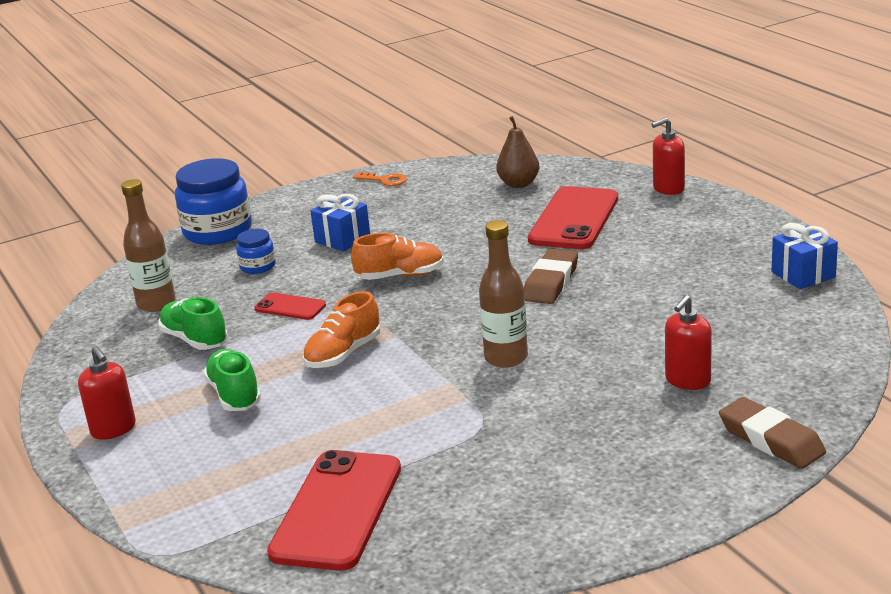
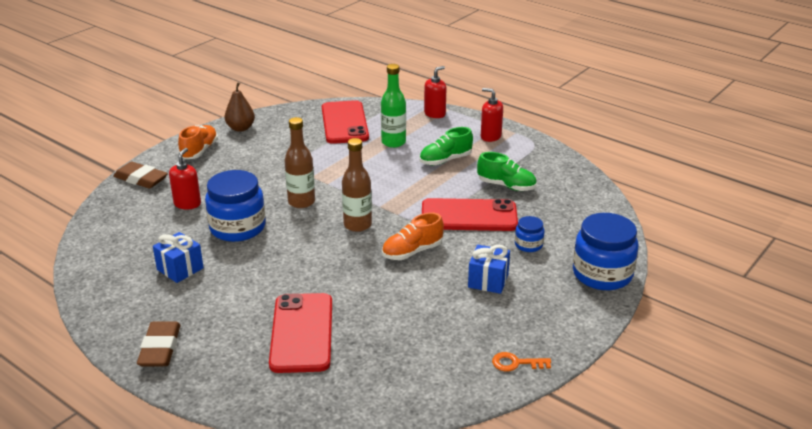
camera: 155 degrees right, 5 degrees up
brown bottle [121,179,176,312] -> brown bottle moved to [342,138,372,232]
green shoe [203,349,261,411] -> green shoe turned 105 degrees clockwise [419,127,473,165]
red phone [255,292,326,320] -> red phone [422,198,518,231], size x2.02
orange shoe [303,291,380,368] -> orange shoe moved to [178,125,218,159]
brown pear [496,116,539,188] -> brown pear moved to [225,82,255,132]
brown eraser [524,249,578,304] -> brown eraser moved to [137,321,181,366]
red soap dispenser [651,118,685,195] -> red soap dispenser moved to [424,66,446,118]
blue gift [771,223,838,289] -> blue gift moved to [153,232,204,283]
none -> blue jar [205,170,266,242]
none -> green bottle [381,64,406,148]

